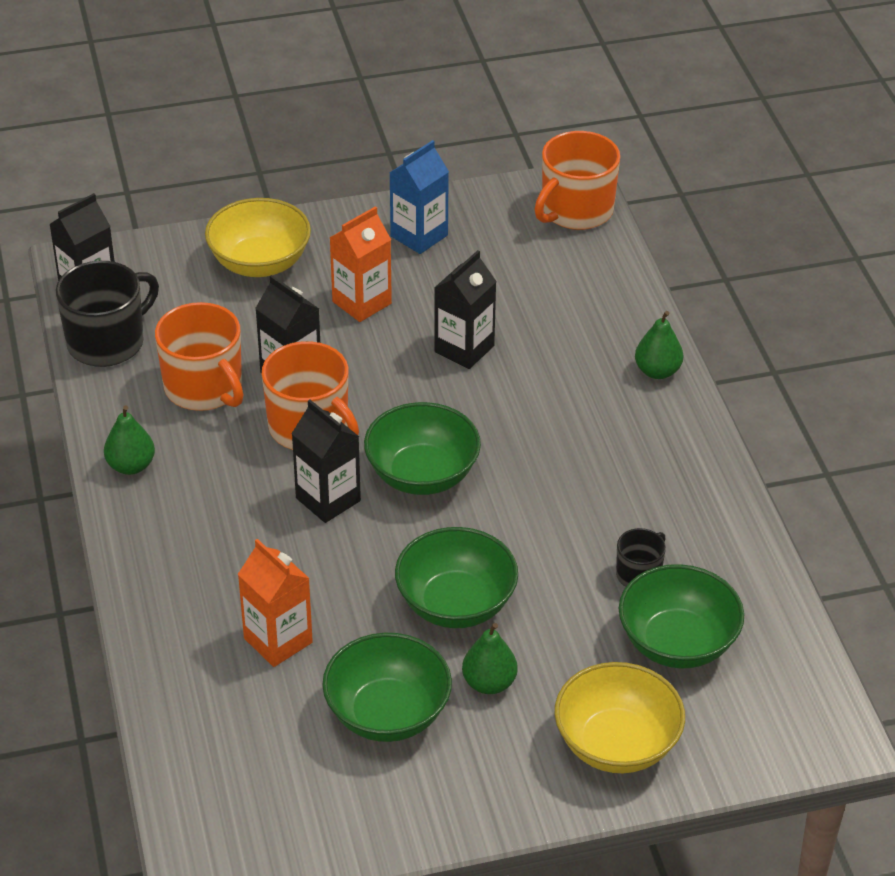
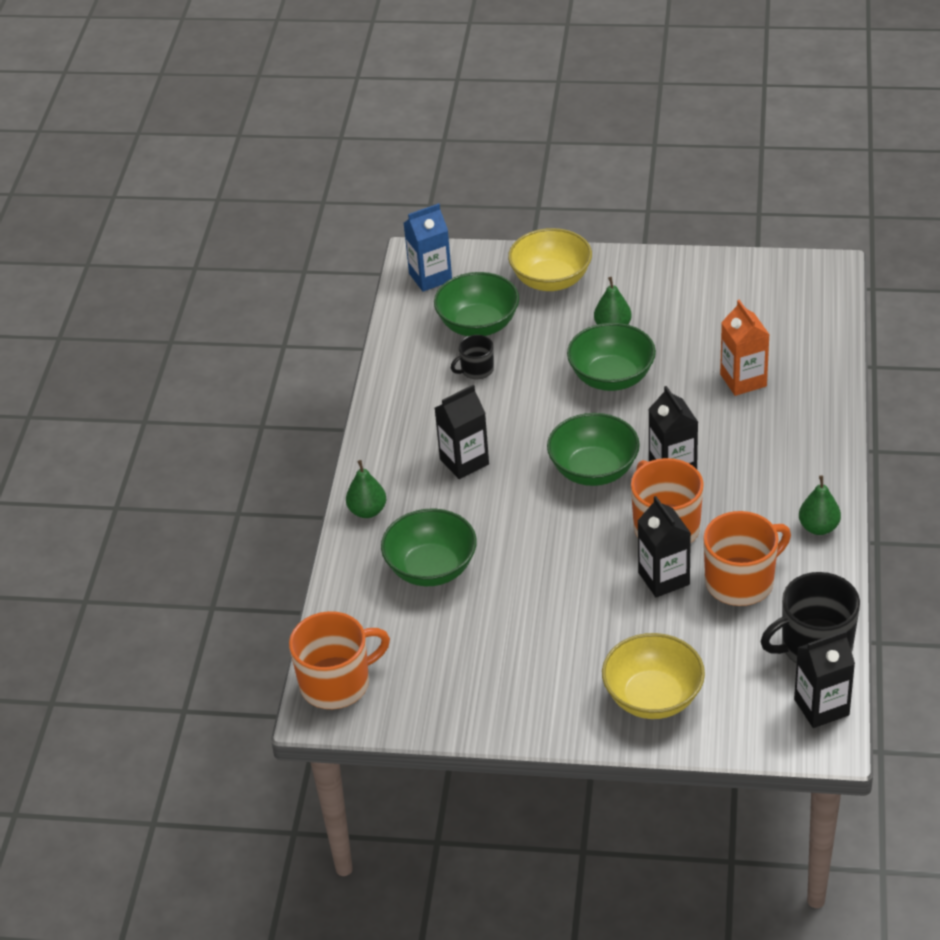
camera: 155 degrees left, 0 degrees up
orange mug [155,302,244,411] -> orange mug turned 75 degrees clockwise [703,511,791,606]
green bowl [322,633,452,742] -> green bowl moved to [381,508,477,586]
orange carton [329,206,392,322] -> none
blue carton [390,140,449,254] -> blue carton moved to [404,203,452,292]
black carton [434,250,497,369] -> black carton moved to [435,385,489,479]

